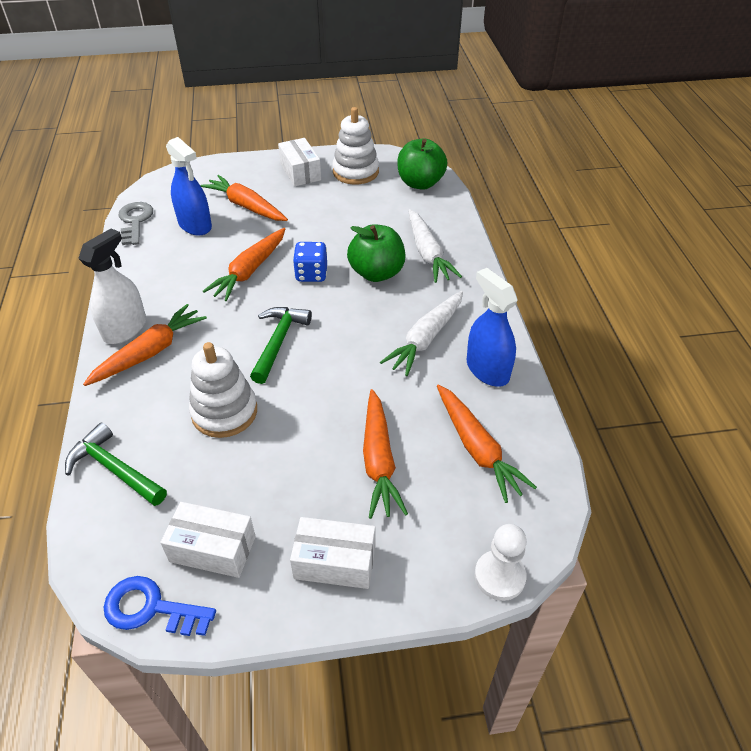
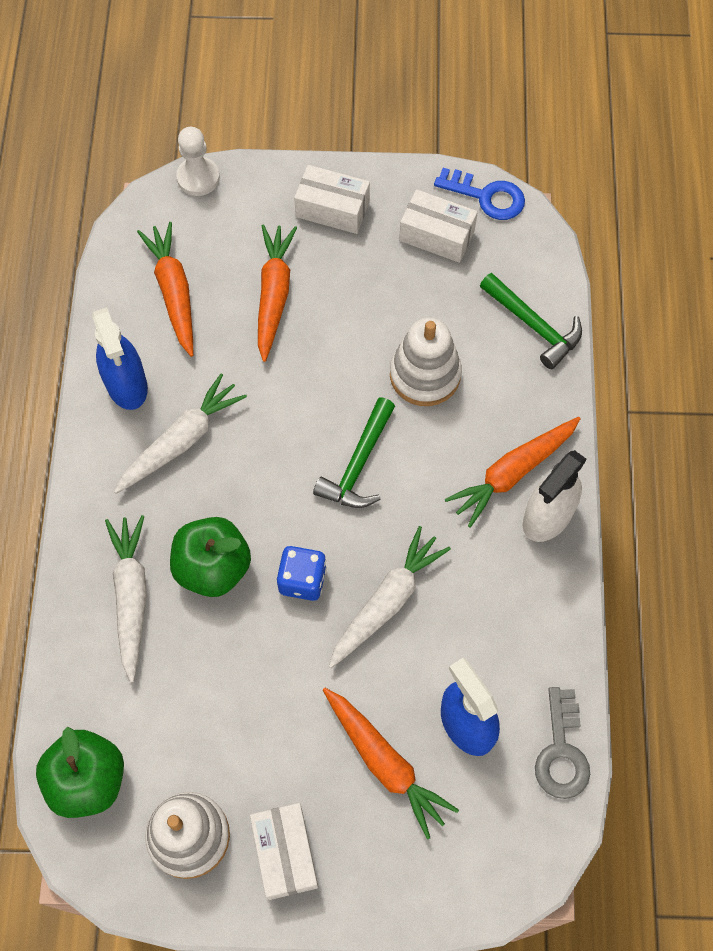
camera: 170 degrees left, 20 degrees up
orange carrot [203,228,285,301] -> white carrot [329,526,451,668]

